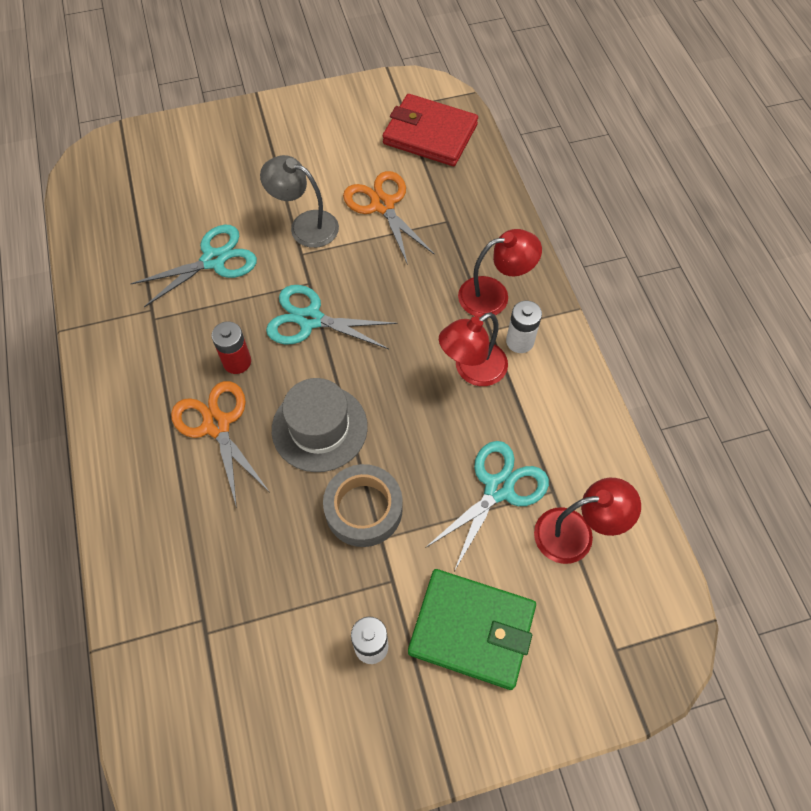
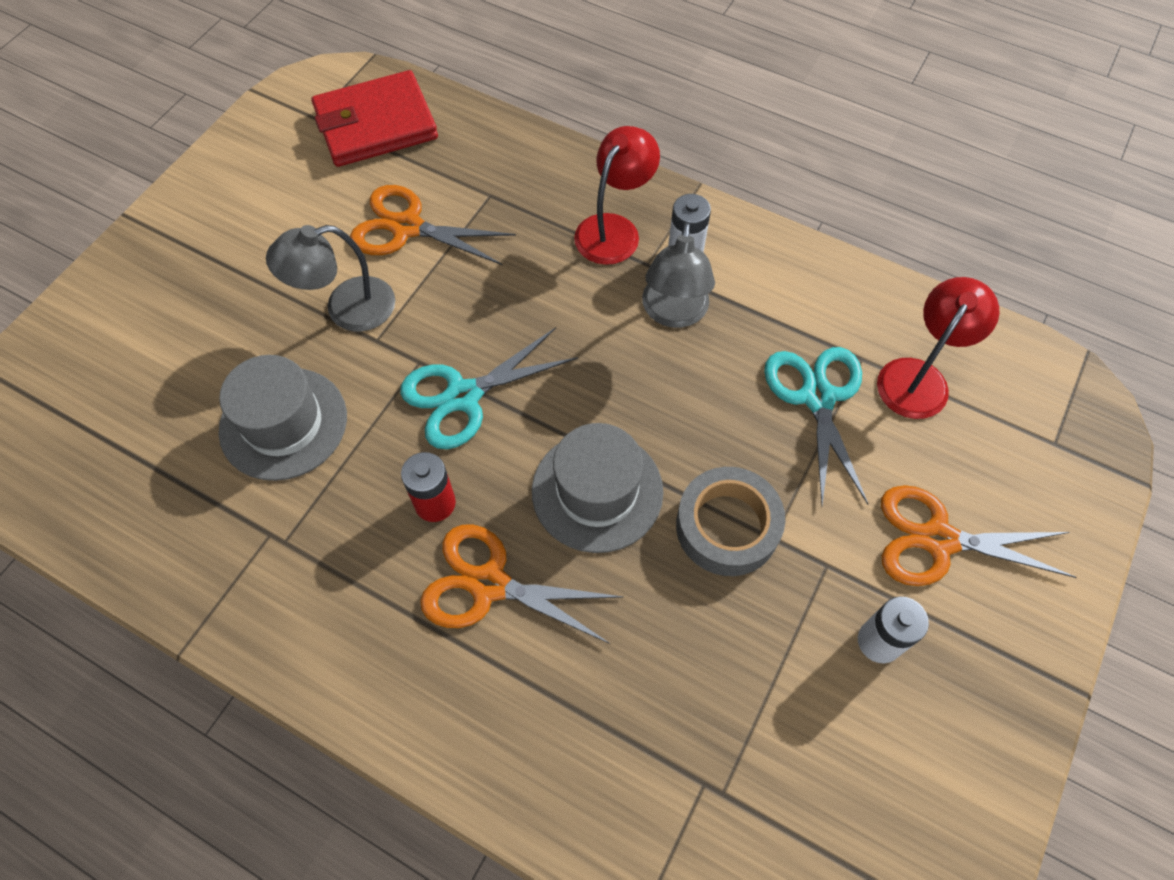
camera: 45 degrees left, 0 degrees up
turquoise scissors [130,225,257,307] -> grey hat [219,355,347,481]
green wallet [408,569,536,690] -> orange scissors [881,485,1076,586]
red lamp [439,312,508,386] -> grey lamp [642,222,715,328]

